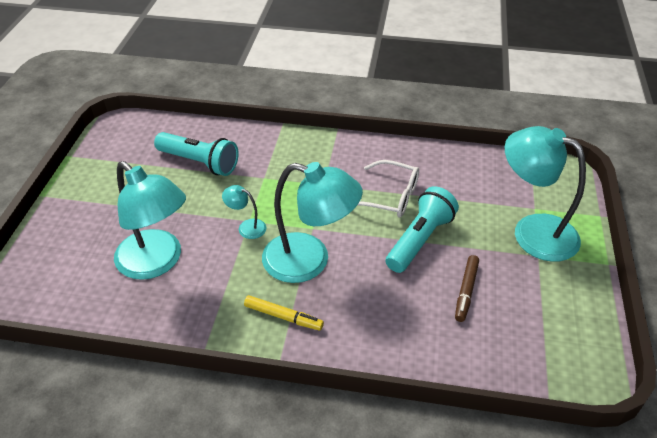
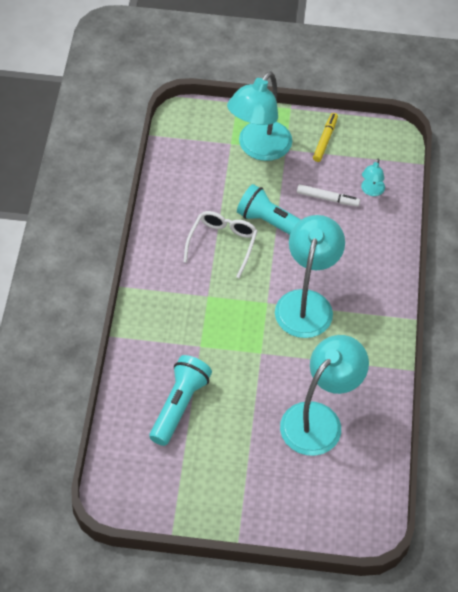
camera: 95 degrees left, 10 degrees up
turquoise lamp [222,185,266,239] -> turquoise lamp moved to [361,158,385,196]
yellow marker [244,295,324,331] -> yellow marker moved to [313,113,338,162]
brown marker [455,255,479,322] -> white marker [297,184,360,207]

